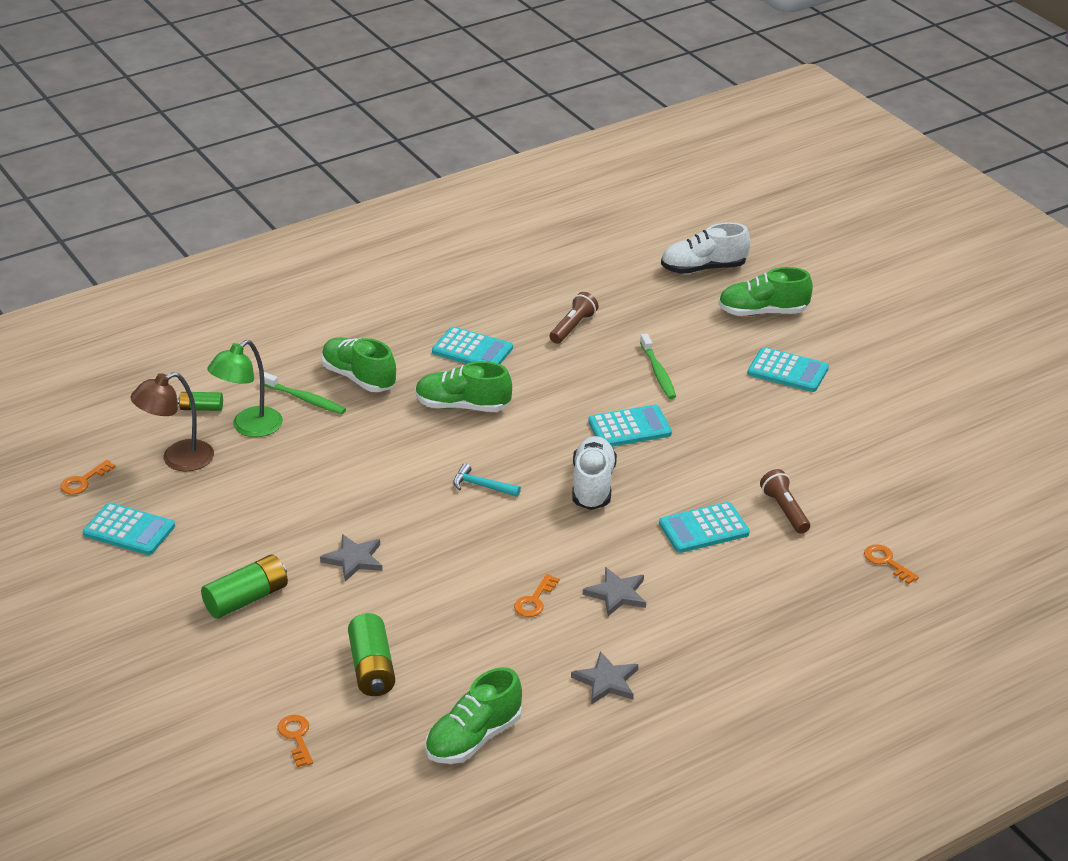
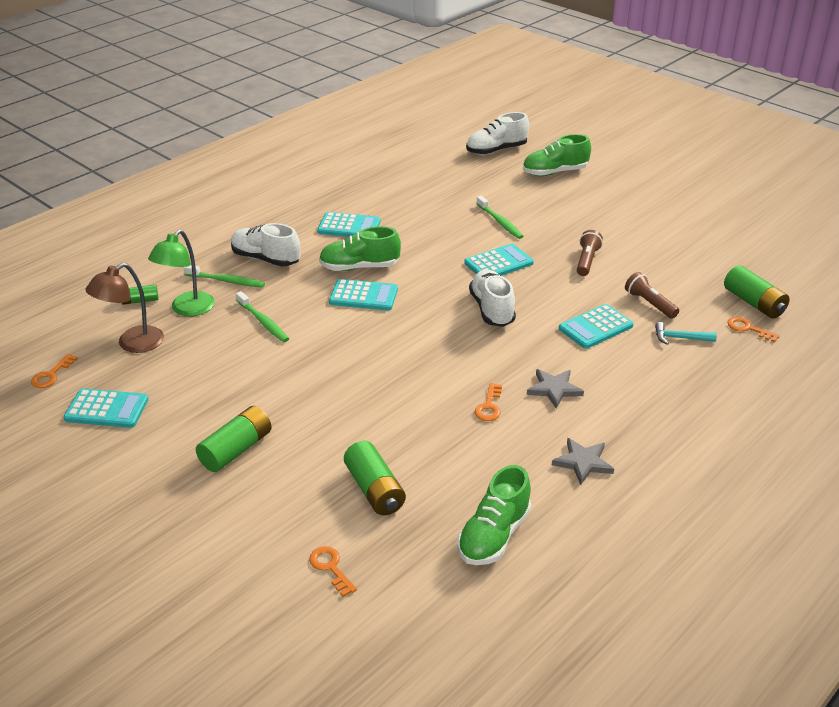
camera: 15 degrees left, 0 degrees up
grey star [320,534,382,582] -> none
green shoe [321,337,396,392] -> white shoe [231,223,301,266]
turquoise hammer [453,463,521,497] -> turquoise hammer moved to [655,322,717,345]
brown flashlight [550,292,599,344] -> brown flashlight moved to [577,230,603,276]
turquoise calculator [747,347,829,392] -> turquoise calculator moved to [329,279,398,311]
none -> green toothbrush [236,291,289,342]
none -> green battery [724,265,790,319]

